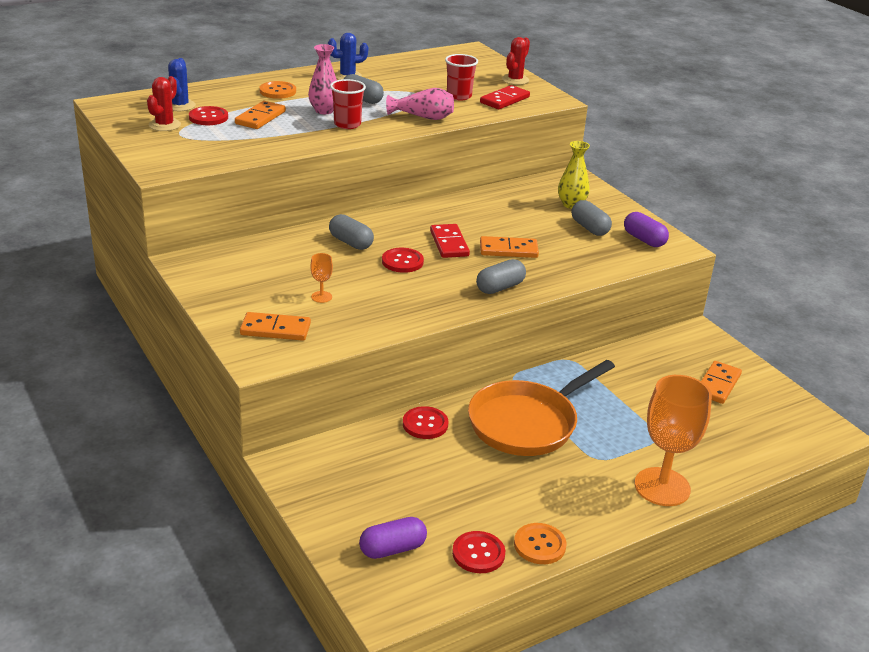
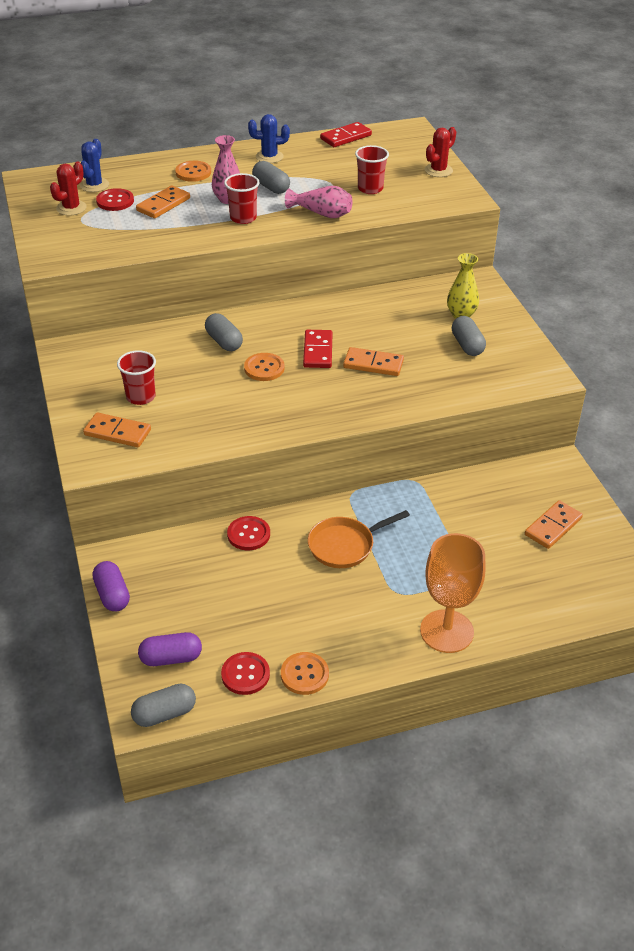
camera: 15 degrees right, 10 degrees up
orange goblet [311,253,333,303] -> none
red button [382,248,424,273] -> orange button [244,353,285,381]
orange pan [468,360,615,456] -> orange pan [308,510,410,568], size x0.63
grey capsule [476,259,526,294] -> grey capsule moved to [131,684,196,727]
red domino [480,85,530,109] -> red domino moved to [320,122,372,147]
purple capsule [624,212,669,247] -> purple capsule moved to [92,561,130,611]
none -> red cup [117,350,156,405]

